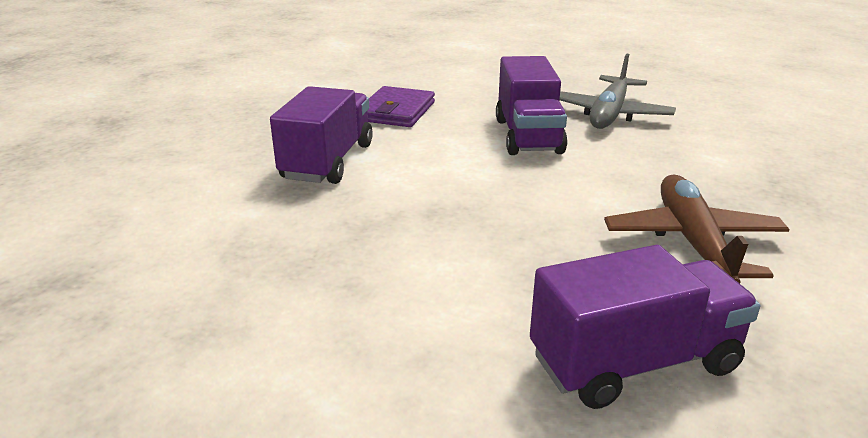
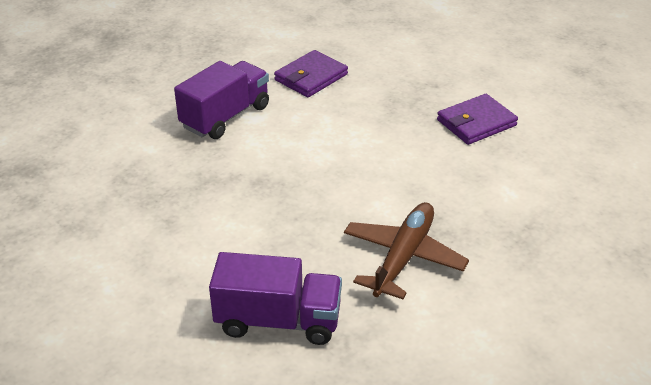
camera: 25 degrees right, 10 degrees up
purple truck [496,56,567,155] -> none
grey plane [560,53,676,129] -> purple wallet [437,94,518,145]

